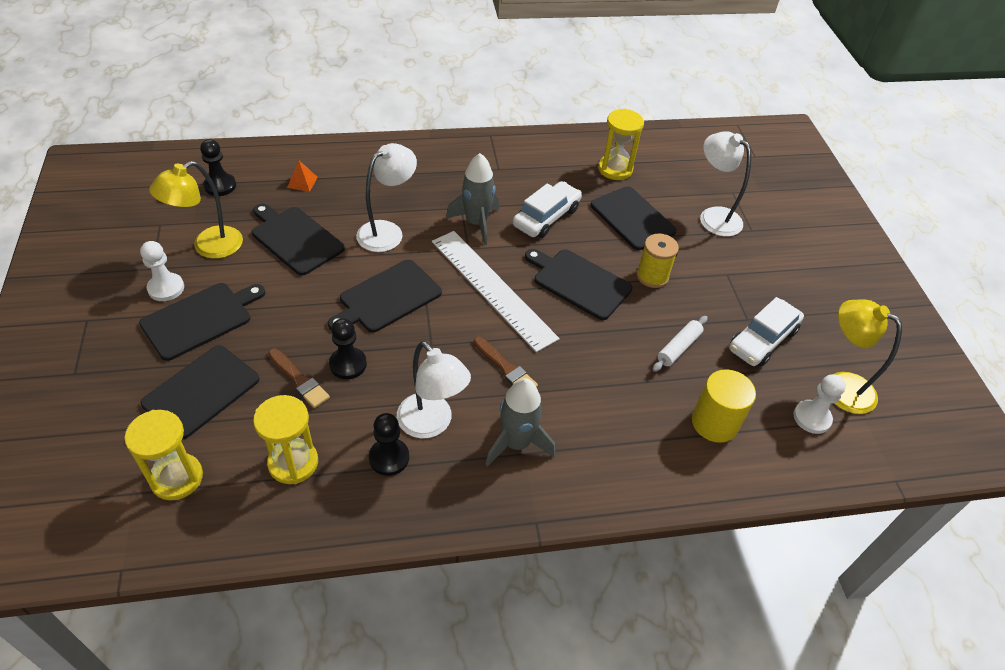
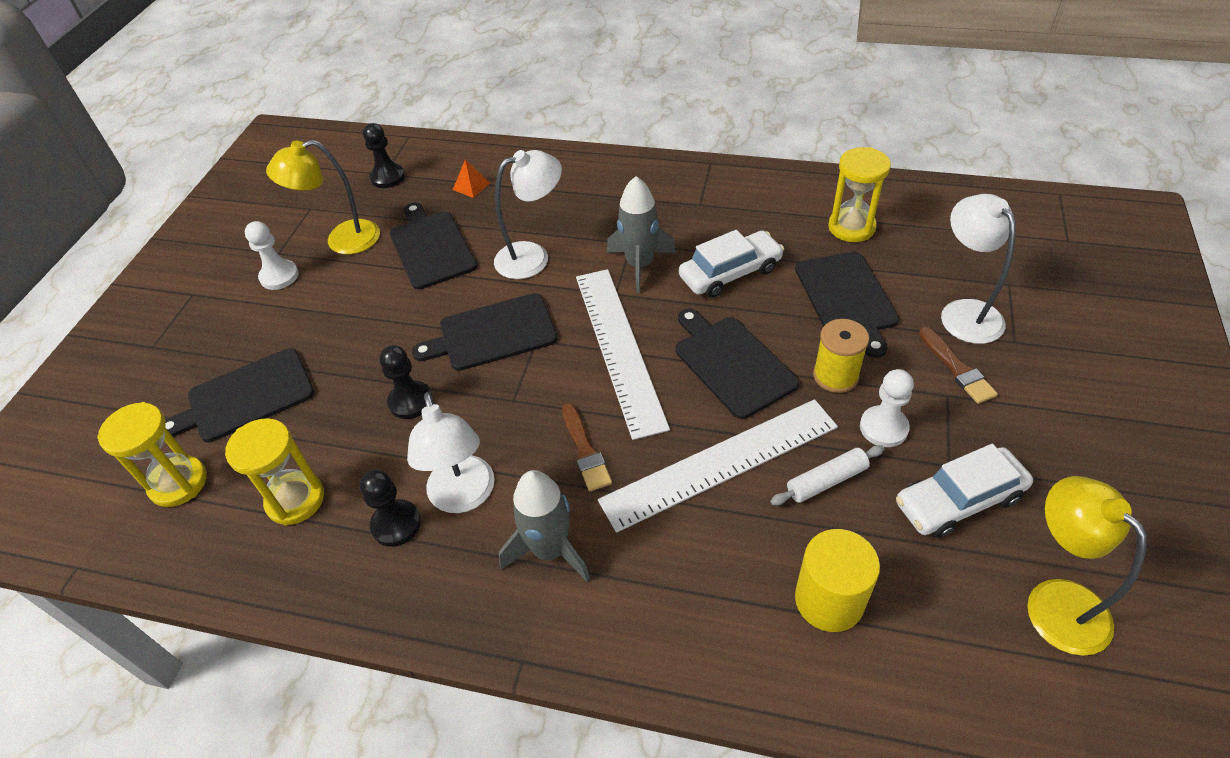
camera: 30 degrees right, 0 degrees up
black cutting board [139,283,265,361] -> none
brown brush [268,349,330,408] -> brown brush moved to [919,327,998,404]
white pawn [793,374,846,434] -> white pawn moved to [860,369,914,447]
none -> white ruler [598,399,838,533]

